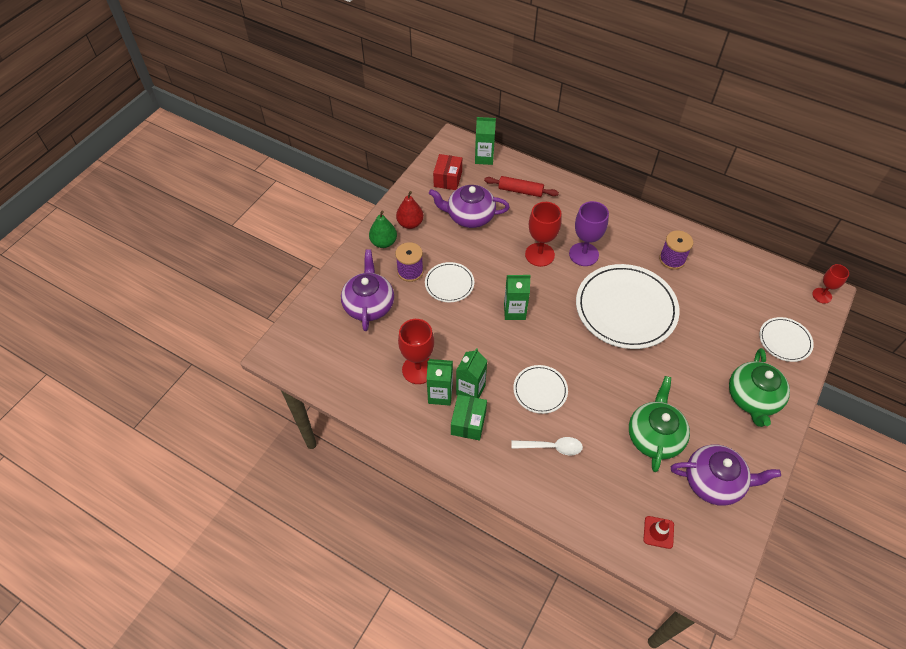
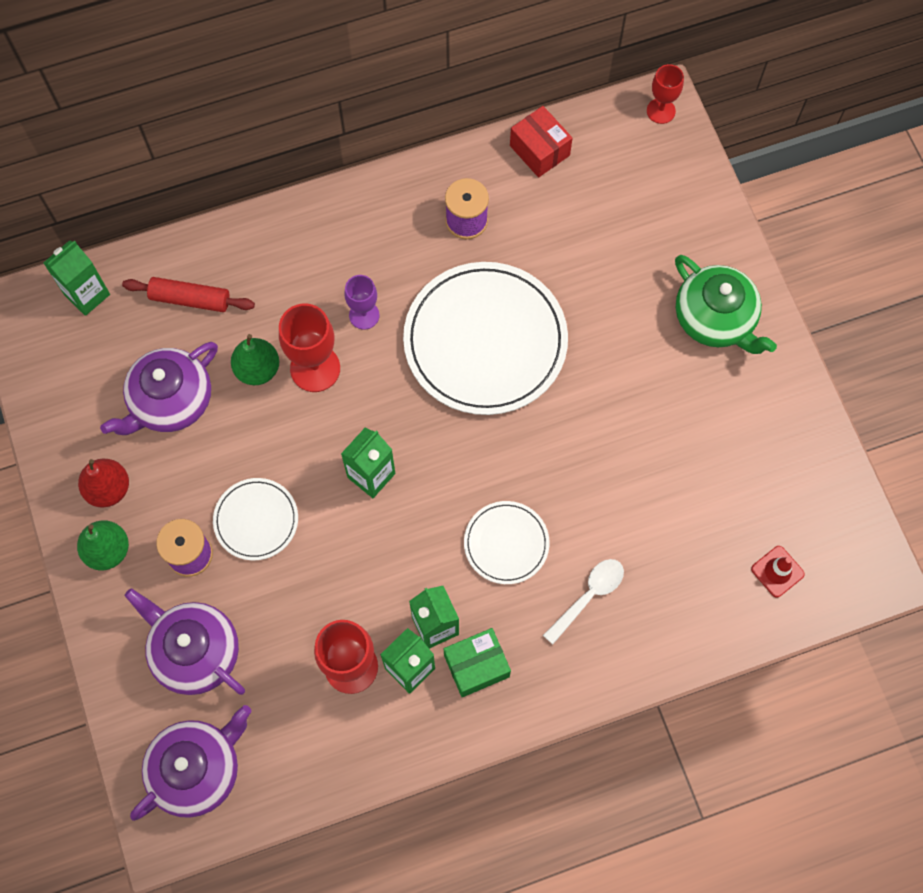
camera: 50 degrees left, 15 degrees up
red box [433,154,462,190] -> red box moved to [510,106,573,177]
green box [451,394,487,440] -> green box turned 75 degrees counterclockwise [444,628,511,697]
red rolling pin [484,176,559,197] -> red rolling pin turned 45 degrees clockwise [122,277,255,312]
purple goblet [569,201,609,266] -> purple goblet [345,275,379,329], size x0.61
green teapot [629,376,690,472] -> none
purple teapot [671,444,781,506] -> purple teapot moved to [130,705,252,821]
white plate [759,317,814,362] -> none
none -> green pear [231,334,279,385]

